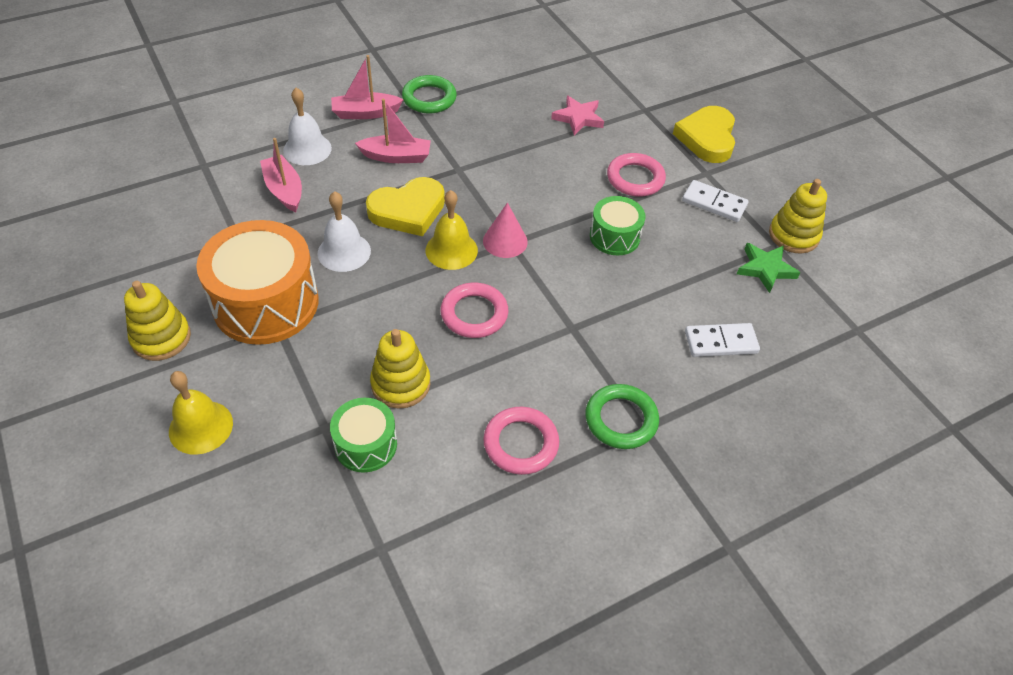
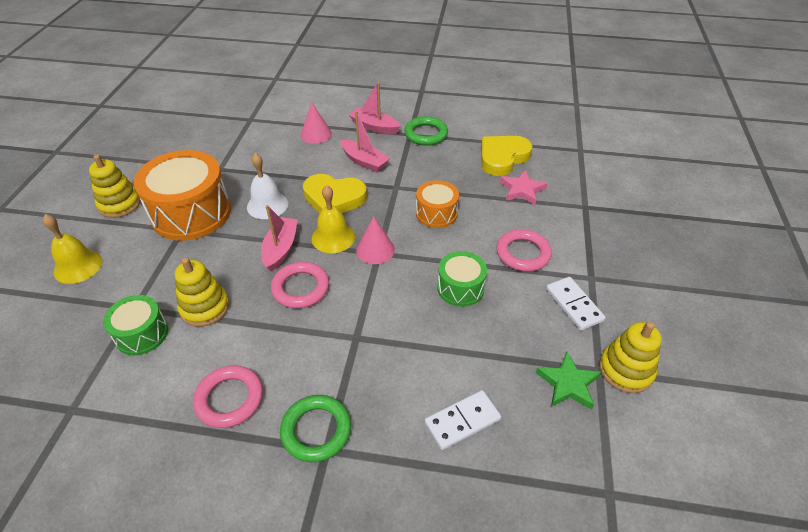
camera: 40 degrees right, 5 degrees down
pink boat [260,138,302,212] -> pink boat moved to [261,205,298,271]
white bell [283,88,332,165] -> pink cone [301,102,332,144]
yellow heart [673,106,735,163] -> yellow heart moved to [481,136,532,176]
white domino [685,323,760,357] -> white domino turned 60 degrees counterclockwise [425,390,501,450]
none -> orange drum [416,180,459,228]

